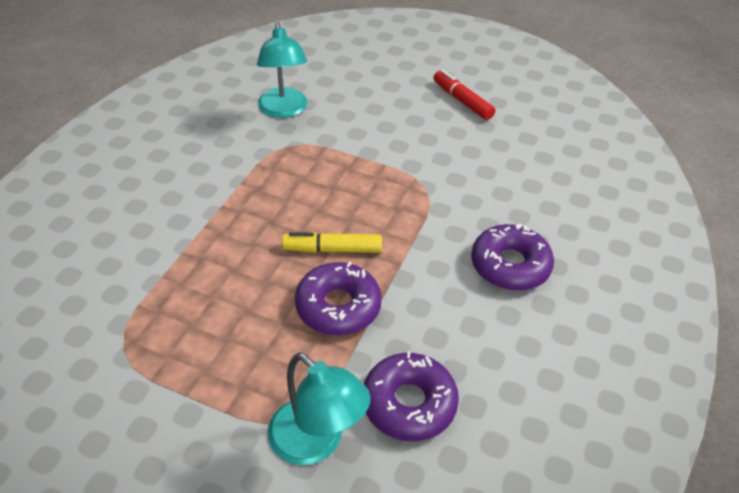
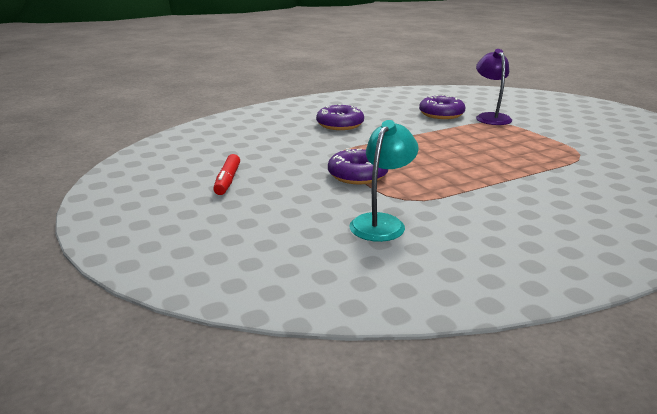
camera: 140 degrees left, 20 degrees down
turquoise lamp [268,352,370,465] -> purple lamp [476,49,512,125]
yellow marker [282,232,382,253] -> none
purple donut [295,261,382,335] -> purple donut moved to [328,149,388,184]

